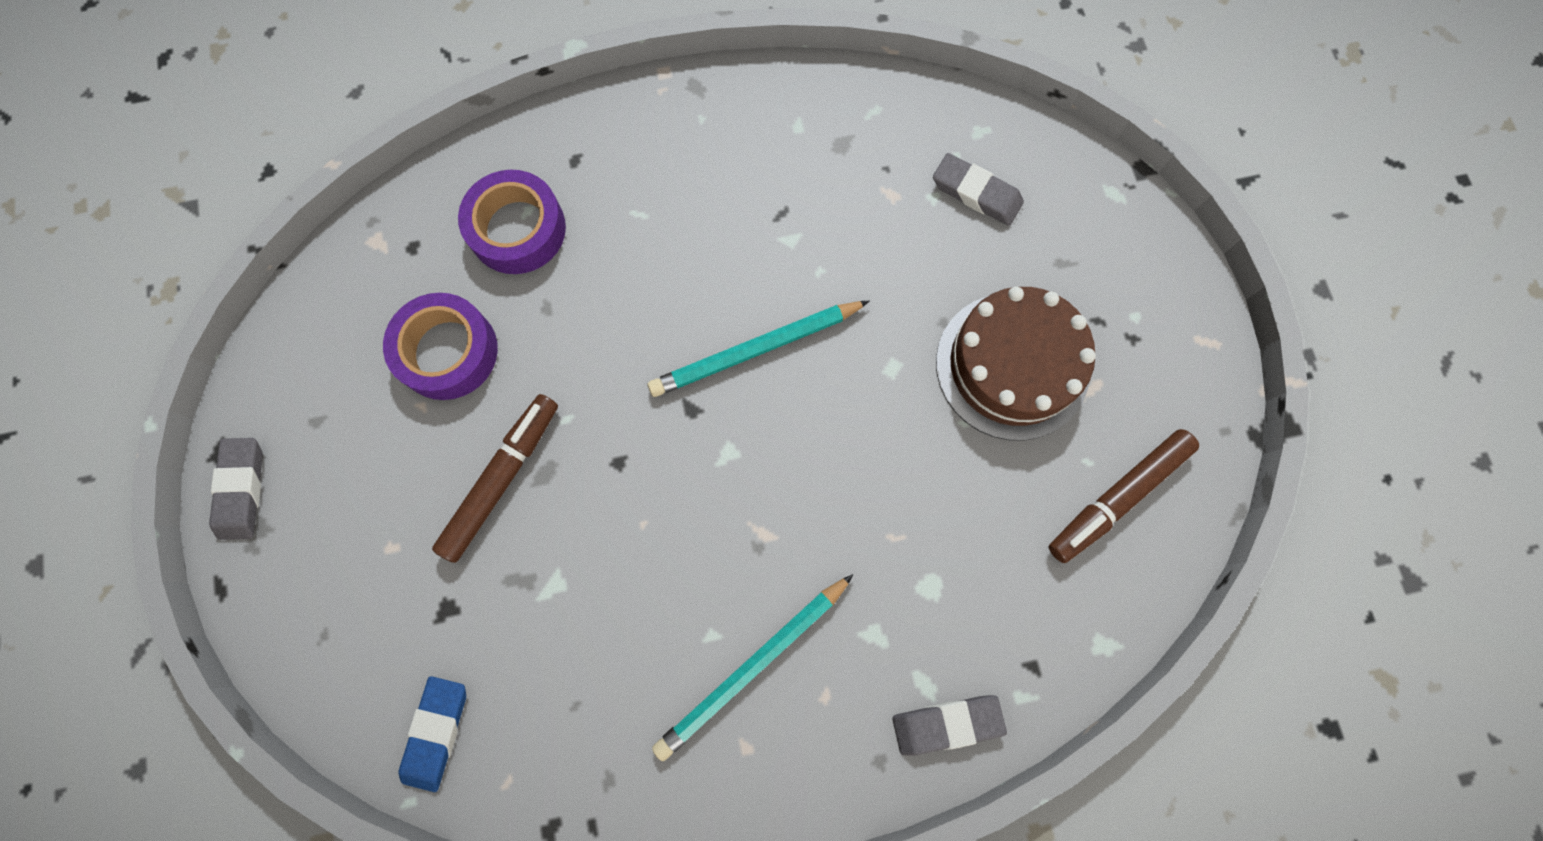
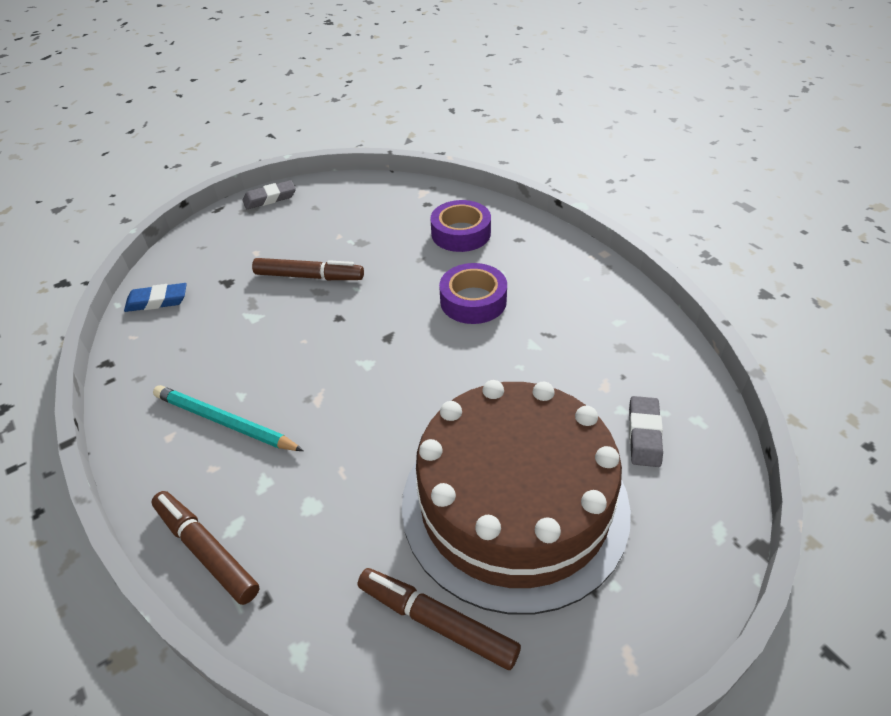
camera: 70 degrees right, 30 degrees down
purple tape [383,293,498,400] -> purple tape moved to [439,263,507,324]
turquoise pencil [648,300,870,397] -> none
grey eraser [892,695,1007,756] -> brown marker [152,491,259,605]
brown cake [936,287,1096,441] -> brown cake [402,380,631,615], size x1.69

